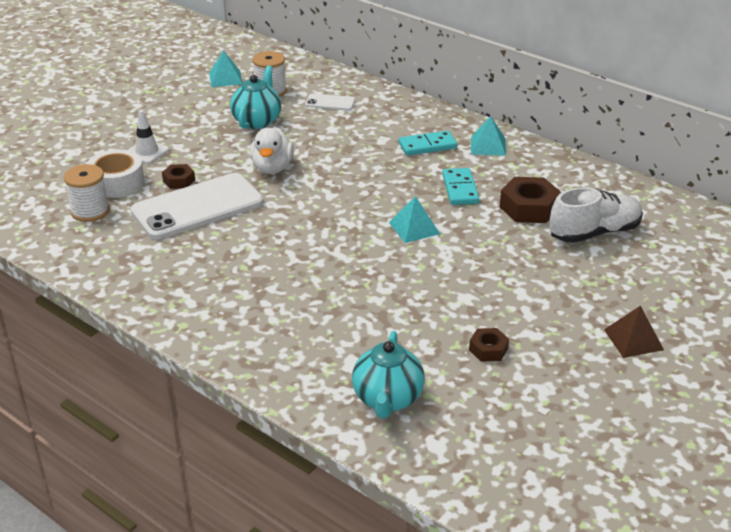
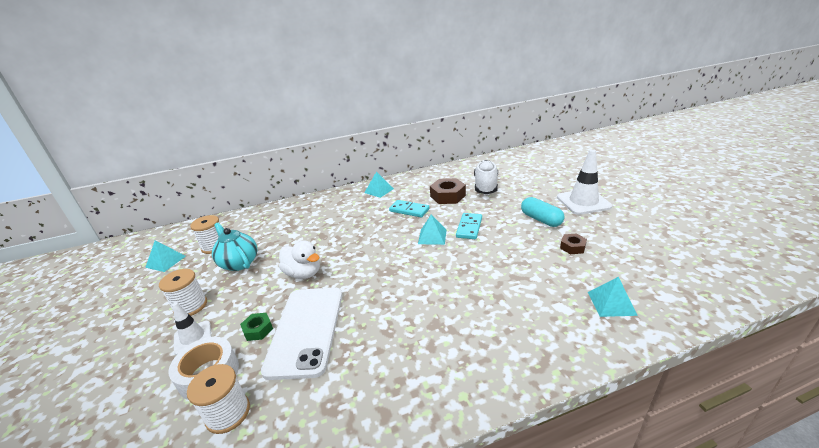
camera: 55 degrees left, 5 degrees down
brown nut [162,164,195,189] -> green nut [240,313,273,341]
white phone [305,93,355,110] -> none
turquoise teapot [352,331,425,418] -> turquoise pyramid [588,277,638,317]
turquoise domino [399,131,457,156] -> turquoise domino moved to [456,213,482,239]
brown pyramid [604,306,664,358] -> white traffic cone [557,149,613,215]
none -> white spool [159,269,207,316]
none -> turquoise capsule [521,197,565,227]

